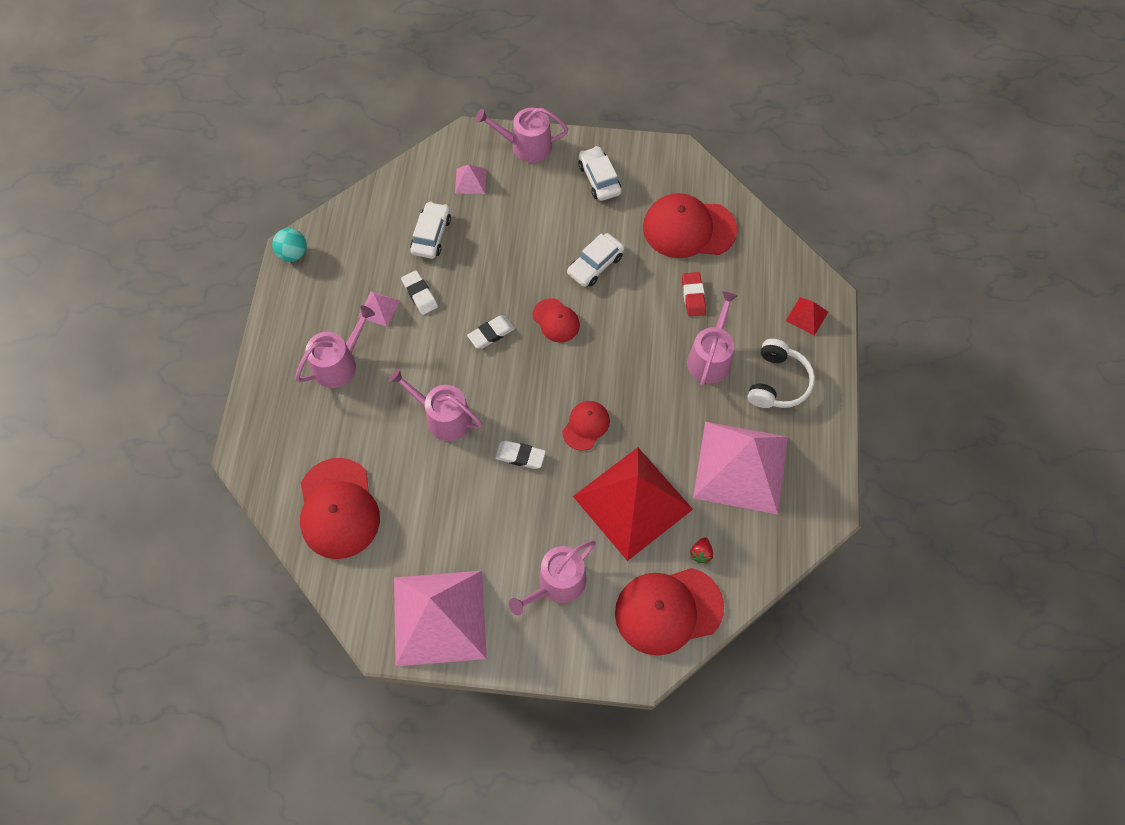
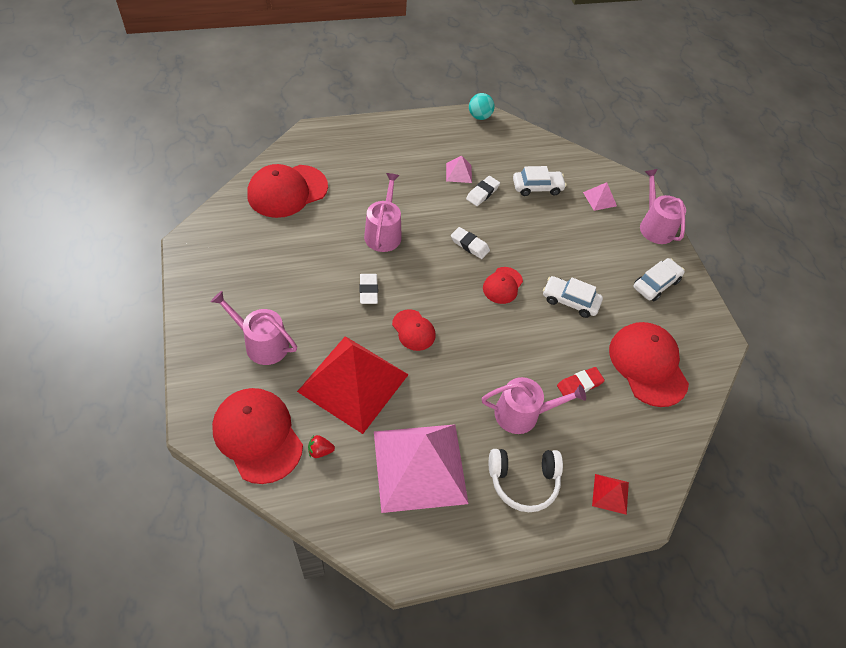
camera: 65 degrees right, 10 degrees down
pink watering can [295,306,375,388] -> none
pink pyramid [394,571,487,666] -> none
red cap [562,401,610,451] -> red cap turned 45 degrees clockwise [392,309,436,351]

